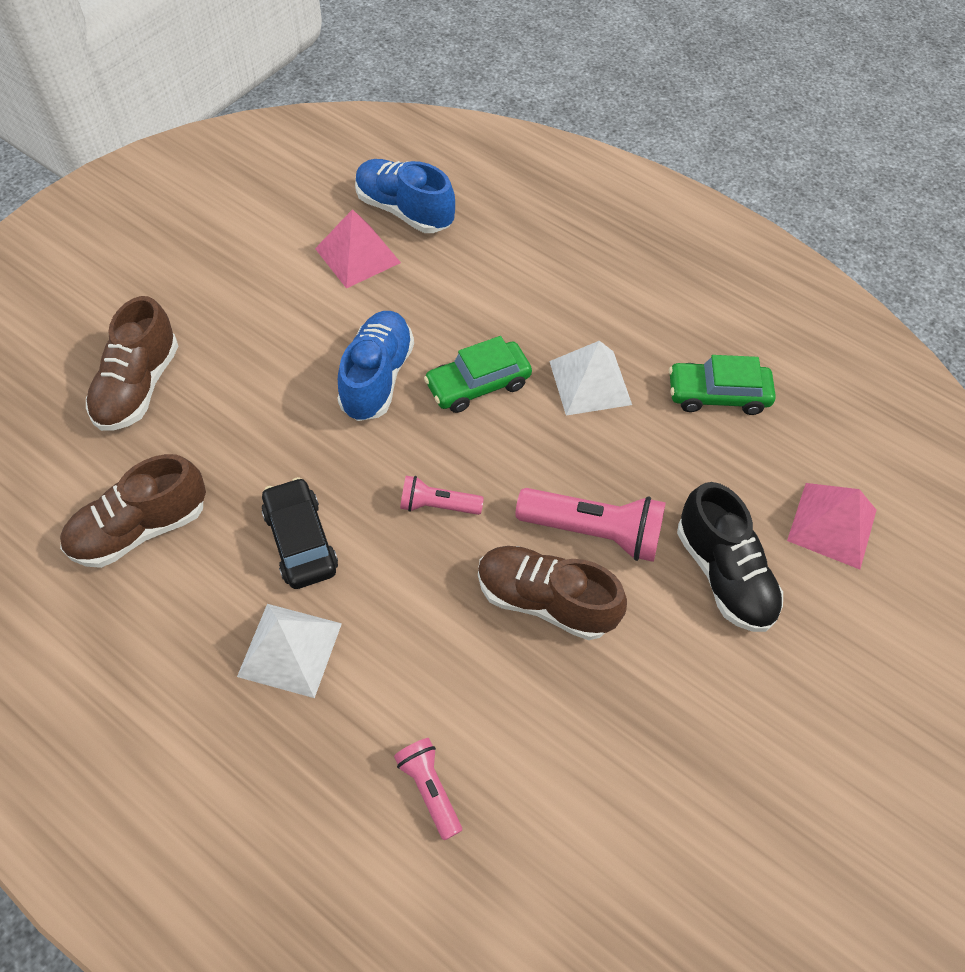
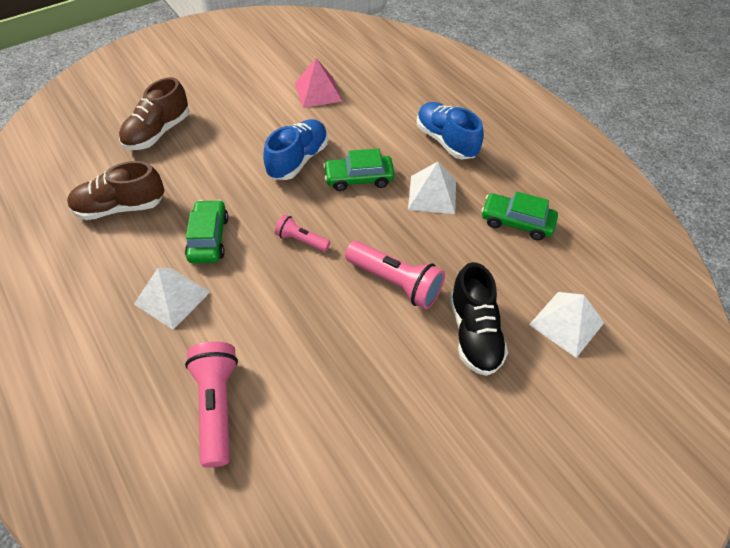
camera: 20 degrees right, 5 degrees down
black car [262,477,338,589] -> green car [185,200,229,263]
blue shoe [355,159,455,233] -> blue shoe moved to [417,102,484,159]
pink flashlight [394,738,462,840] -> pink flashlight [185,342,238,468], size x1.75
brown shoe [478,546,627,640] -> none
pink pyramid [787,483,877,569] -> white pyramid [529,292,604,358]

